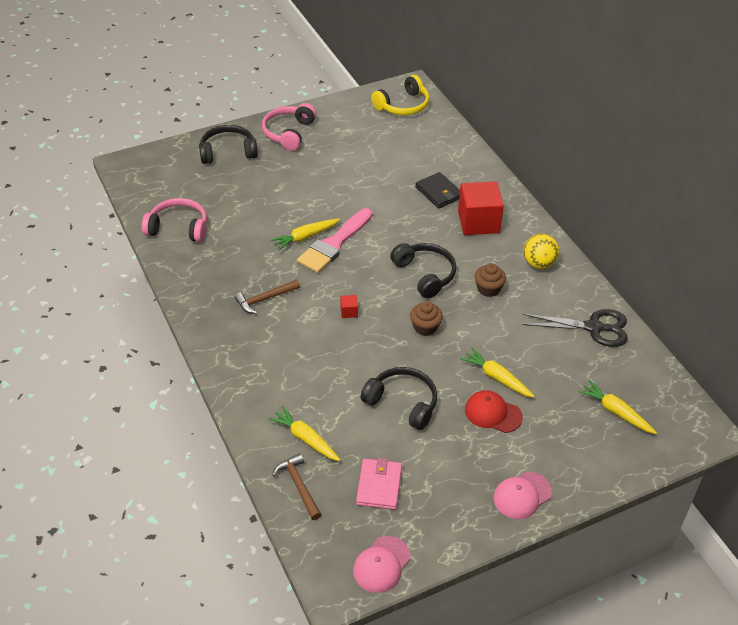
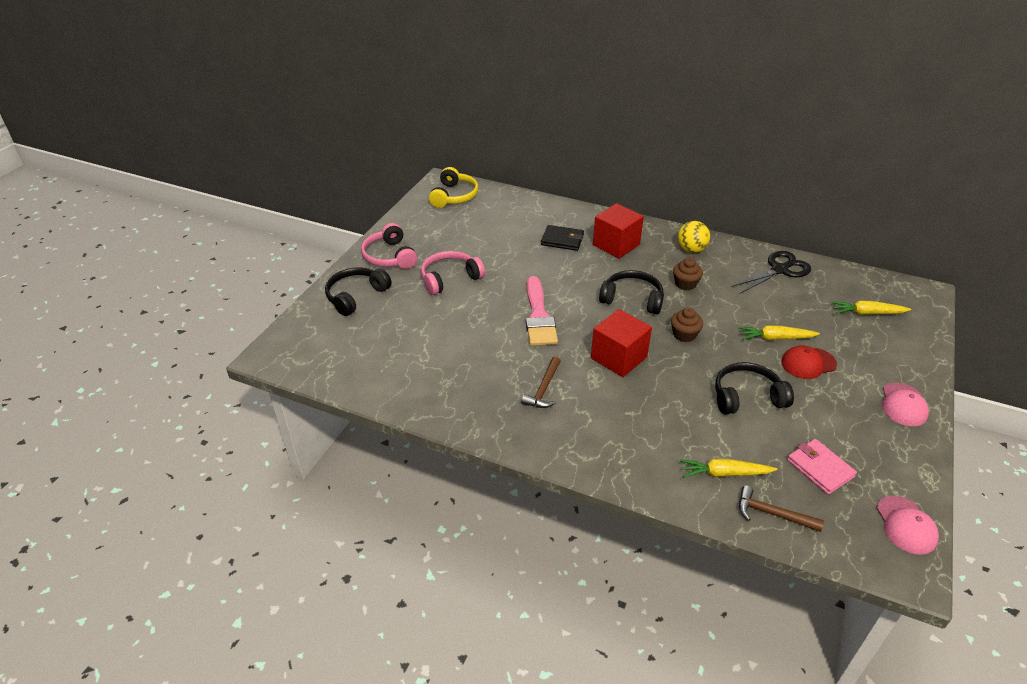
camera: 40 degrees left, 5 degrees down
pink headphones [142,198,207,242] -> pink headphones moved to [421,251,485,295]
yellow carrot [271,219,340,250] -> none
red cube [340,295,358,318] -> red cube [591,309,652,377], size x2.48

